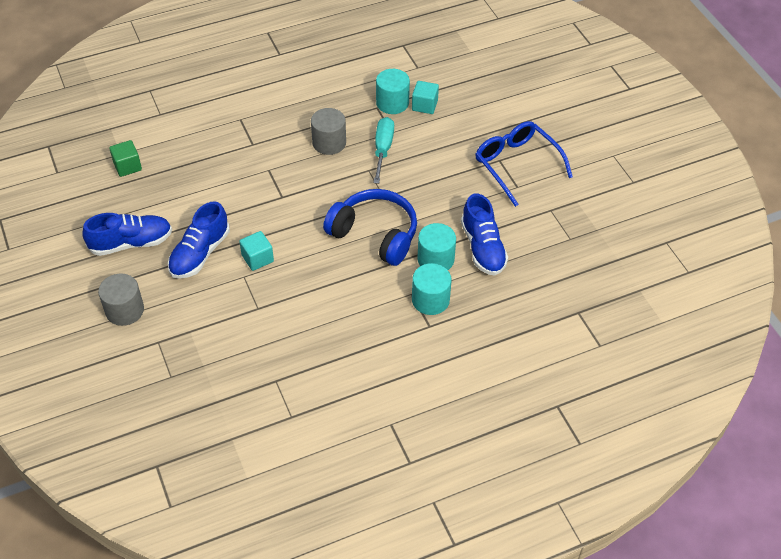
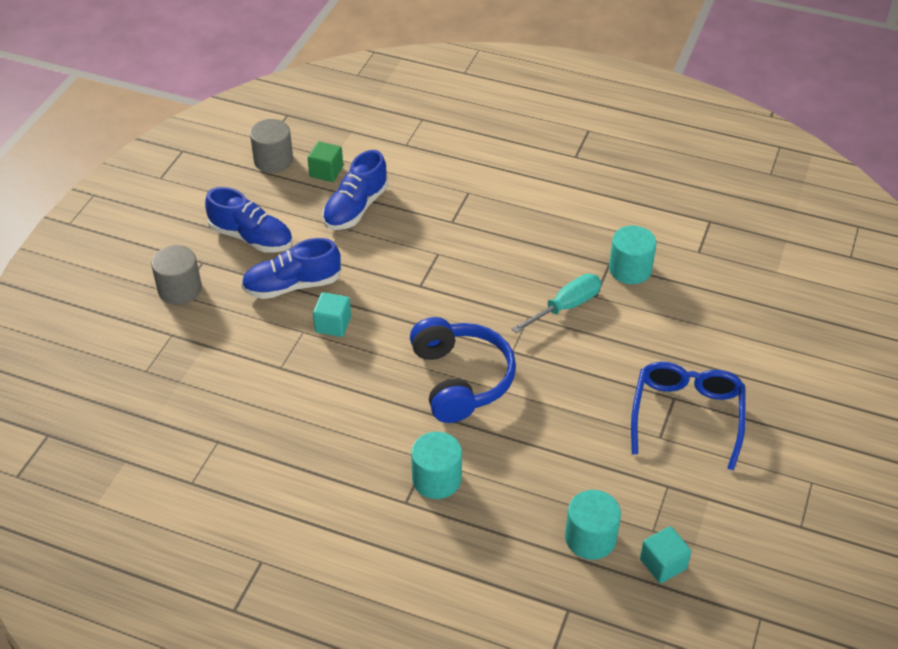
camera: 45 degrees right, 5 degrees down
grey cylinder [311,108,346,155] -> grey cylinder moved to [250,119,293,173]
turquoise cube [412,81,439,114] -> turquoise cube moved to [640,526,691,583]
turquoise cylinder [418,223,456,270] -> turquoise cylinder moved to [565,490,621,560]
blue shoe [461,194,508,276] -> blue shoe moved to [322,150,389,230]

